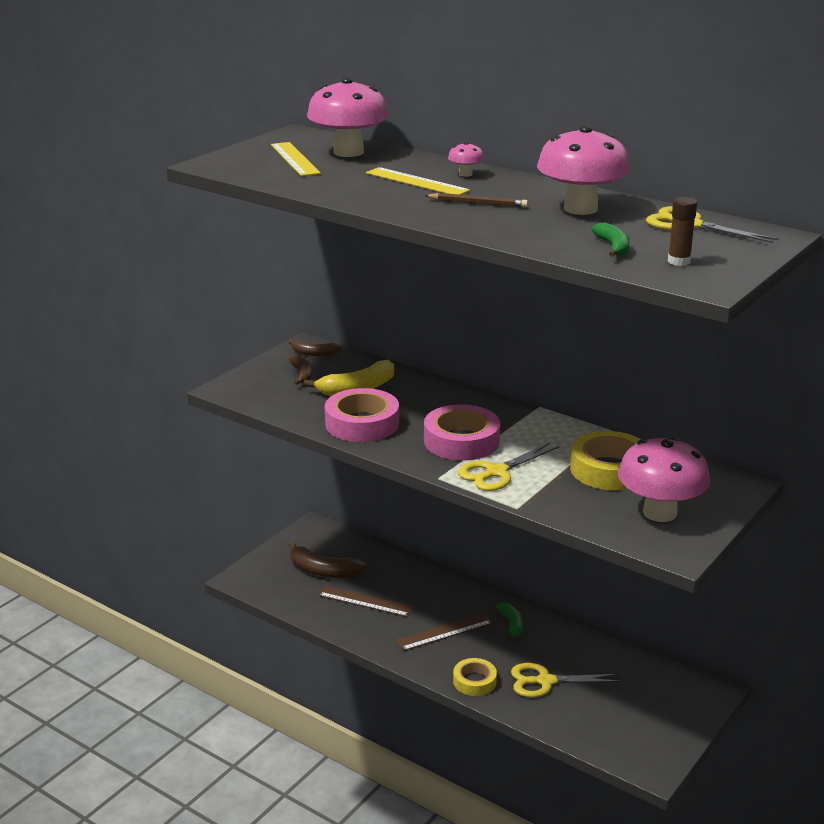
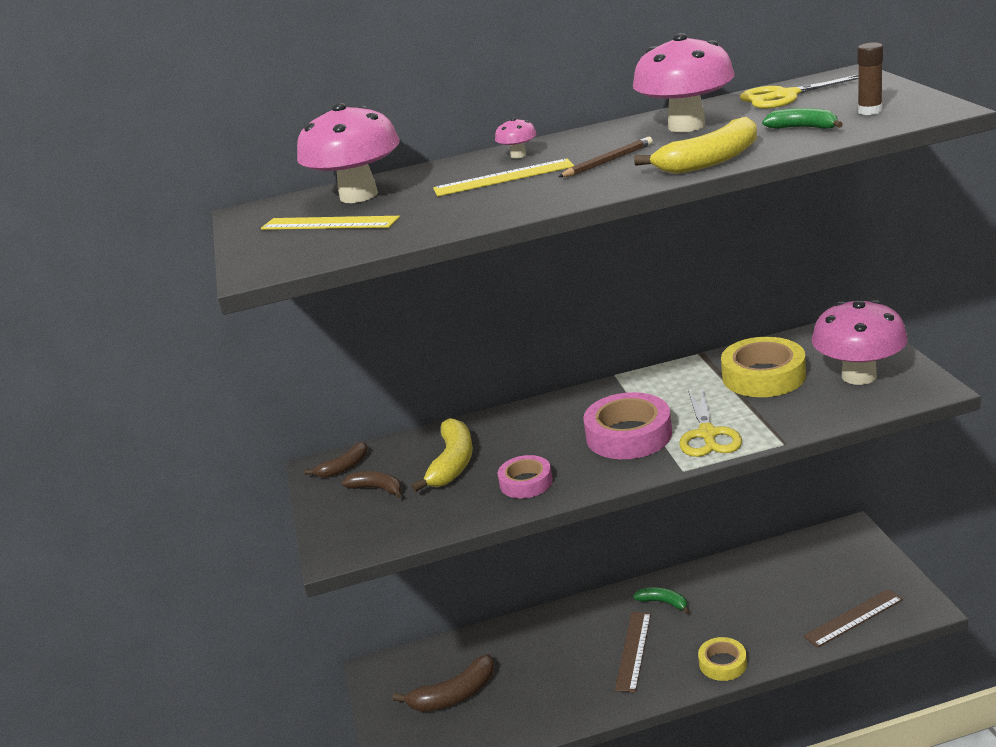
camera: 45 degrees left, 0 degrees up
brown ruler [318,585,414,617] -> brown ruler moved to [803,589,903,648]
pink tape [325,388,399,442] -> pink tape [498,455,553,498], size x0.60
yellow scissors [511,663,621,697] -> none
none -> yellow banana [634,117,757,174]

